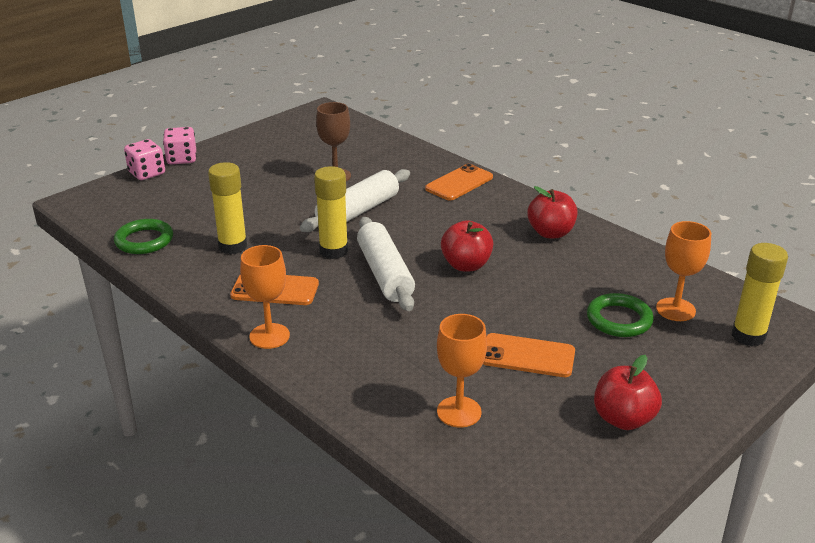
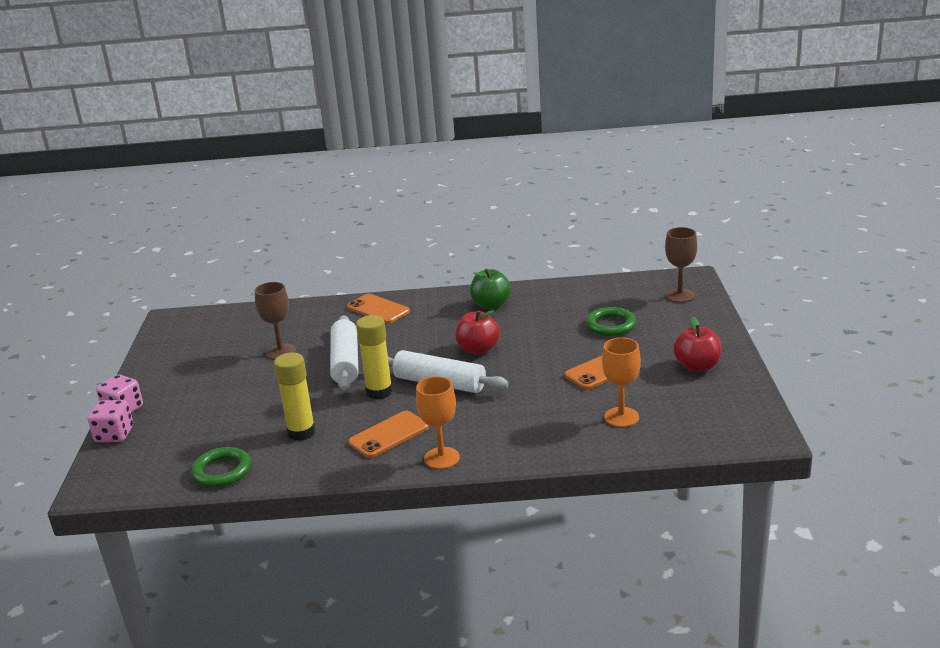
camera: 45 degrees left, 5 degrees down
orange phone [425,164,493,201] -> orange phone turned 45 degrees counterclockwise [347,294,410,324]
red apple [527,186,578,238] -> green apple [470,269,511,309]
orange goblet [656,221,711,321] -> none
yellow glue stick [732,243,788,346] -> brown goblet [665,227,697,303]

